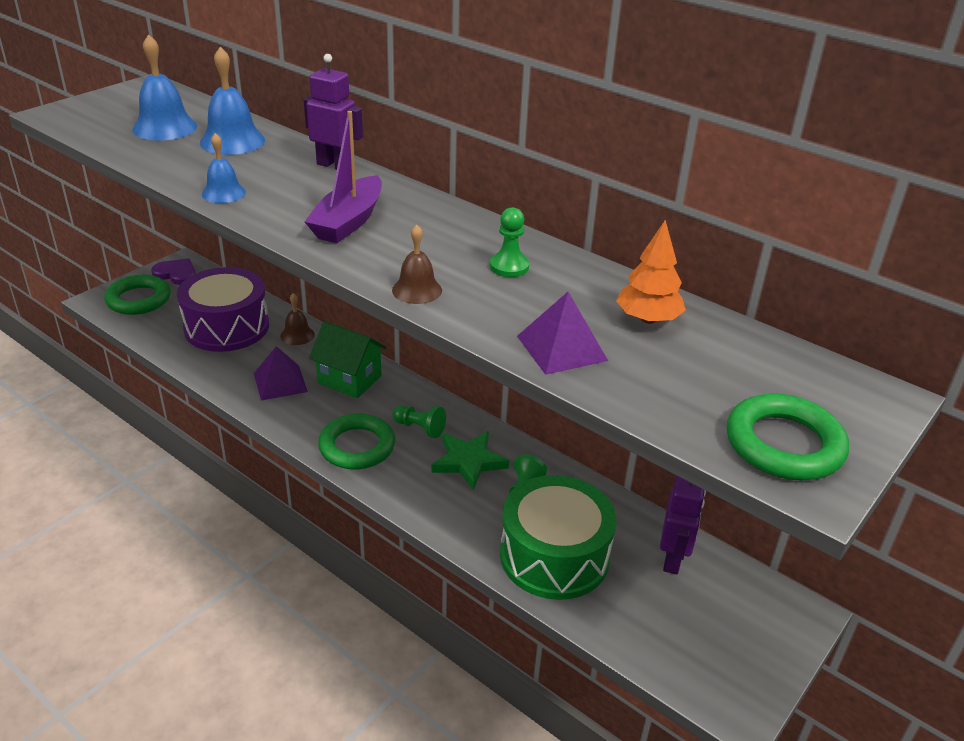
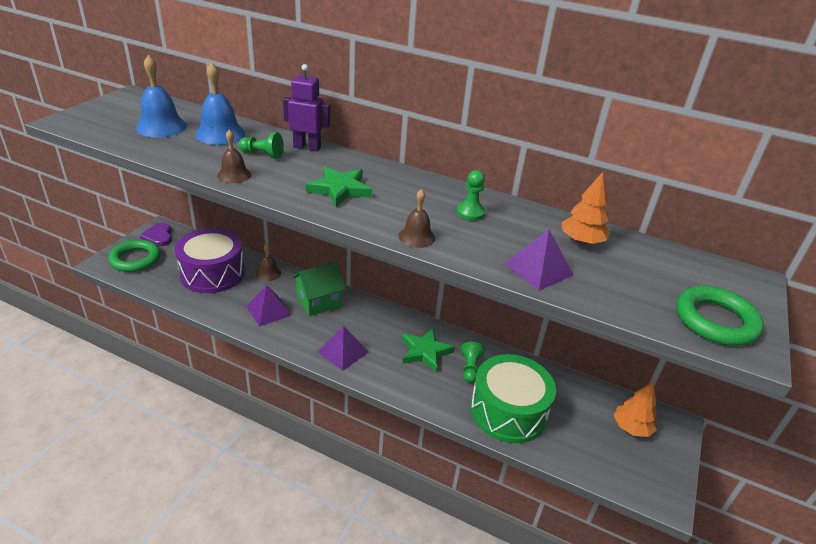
camera: 15 degrees left, 0 degrees up
purple heart [151,259,196,285] -> purple heart turned 120 degrees counterclockwise [140,223,172,246]
blue bell [202,133,246,203] -> brown bell [217,130,251,183]
purple boat [304,111,382,243] -> green star [306,166,372,207]
green house [309,321,387,398] -> green house turned 45 degrees counterclockwise [292,262,346,316]
green ring [318,414,395,469] -> purple pyramid [318,325,368,371]
green pawn [392,405,446,438] -> green pawn moved to [238,132,284,159]
purple robot [660,476,706,574] -> none
none -> orange tree [614,382,657,437]

